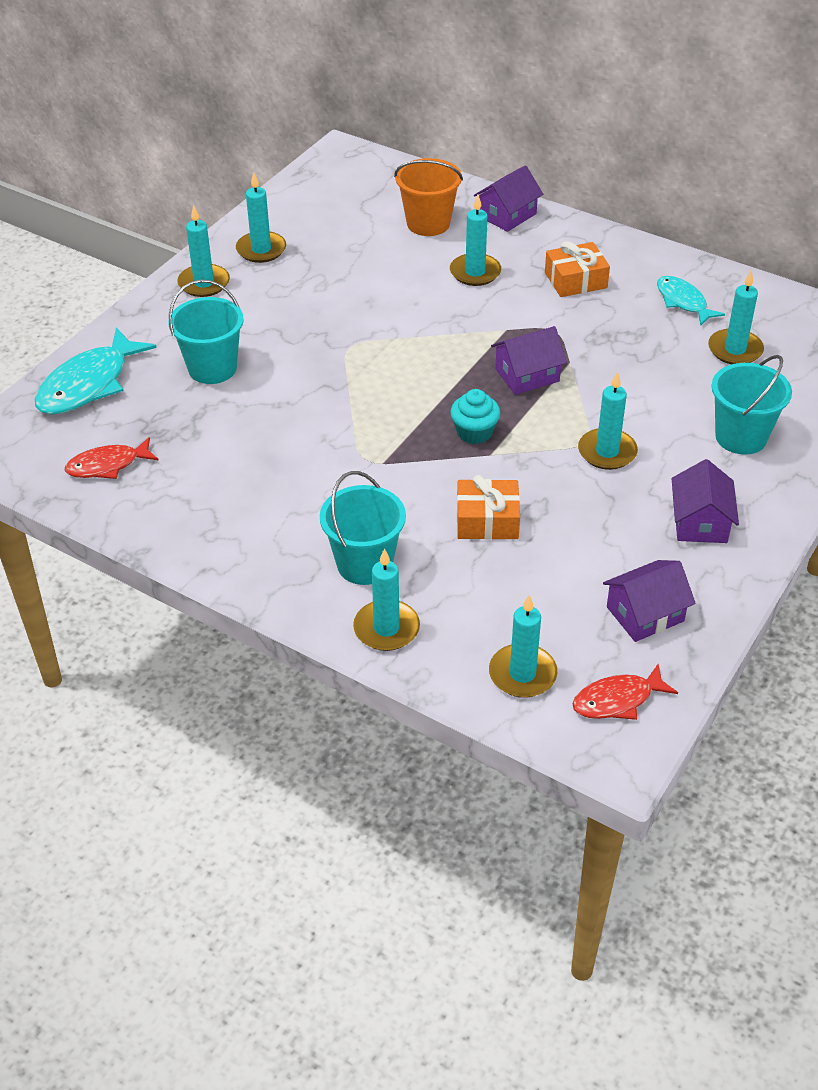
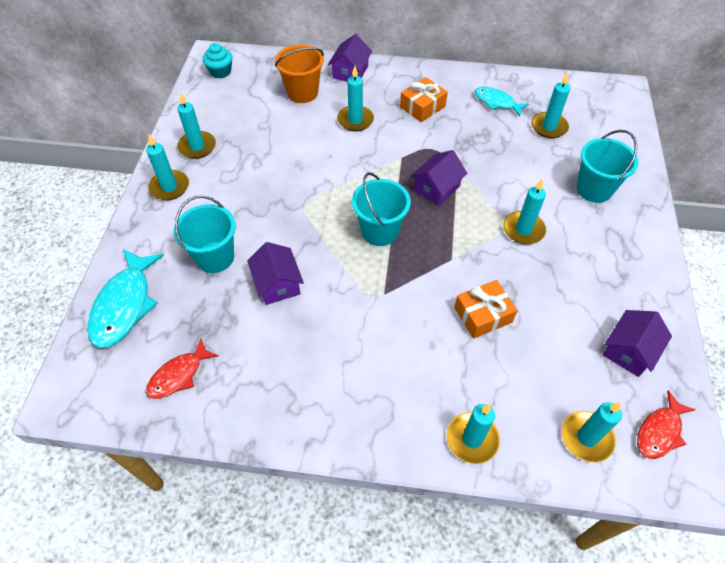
camera: 25 degrees left, 10 degrees up
turquoise bucket [320,471,406,585] -> turquoise bucket moved to [352,172,411,246]
turquoise cupcake [450,389,500,444] -> turquoise cupcake moved to [203,43,233,79]
purple house [672,459,739,543] -> purple house moved to [247,242,304,305]

